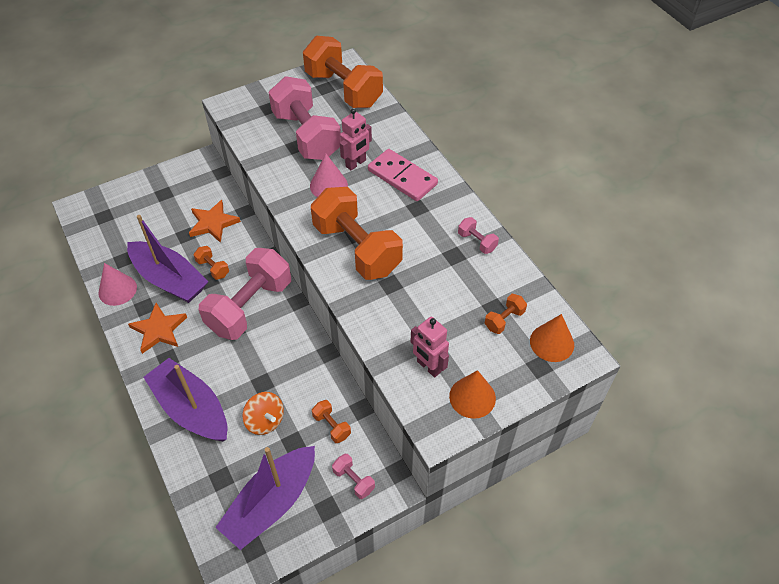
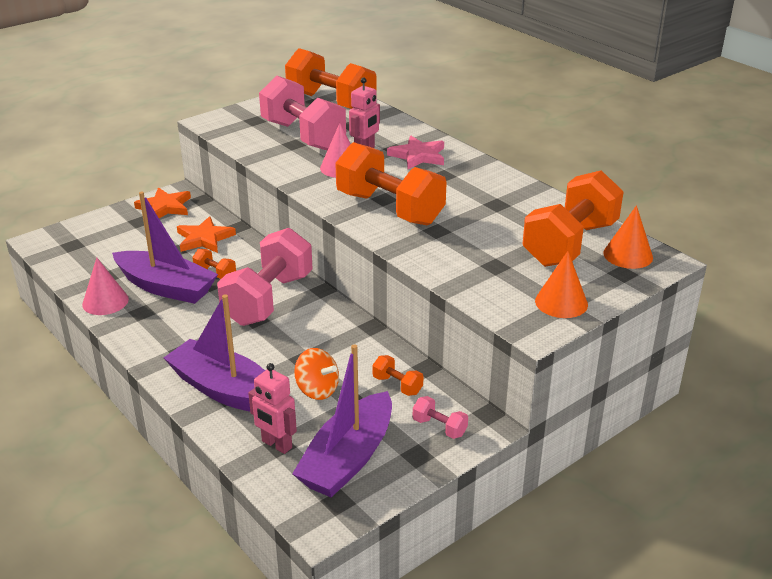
camera: 10 degrees left, 20 degrees down
orange star [128,303,187,354] -> orange star moved to [134,187,191,218]
pink domino [368,149,438,201] -> pink star [387,136,444,169]
pink robot [410,317,449,377] -> pink robot moved to [248,363,297,454]
pink dumbbell [458,217,499,254] -> none
orange dumbbell [485,294,527,334] -> orange dumbbell [522,170,624,267], size x2.43

